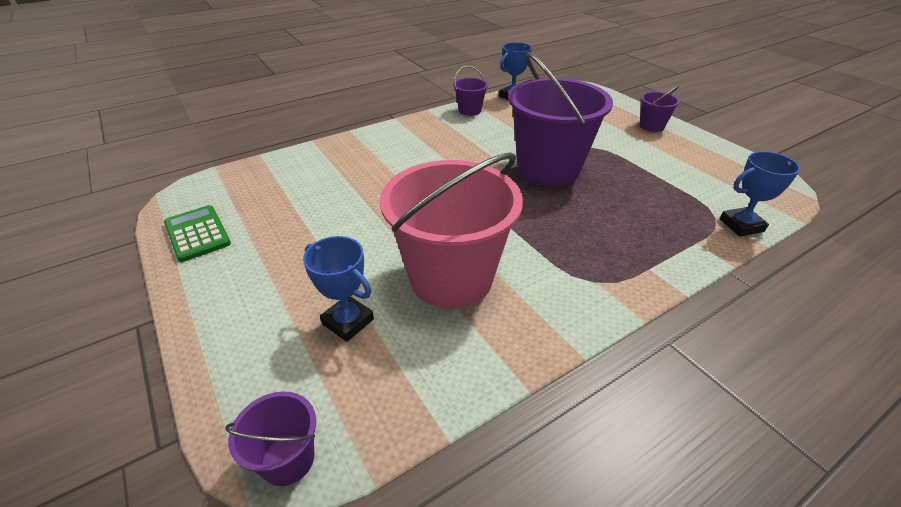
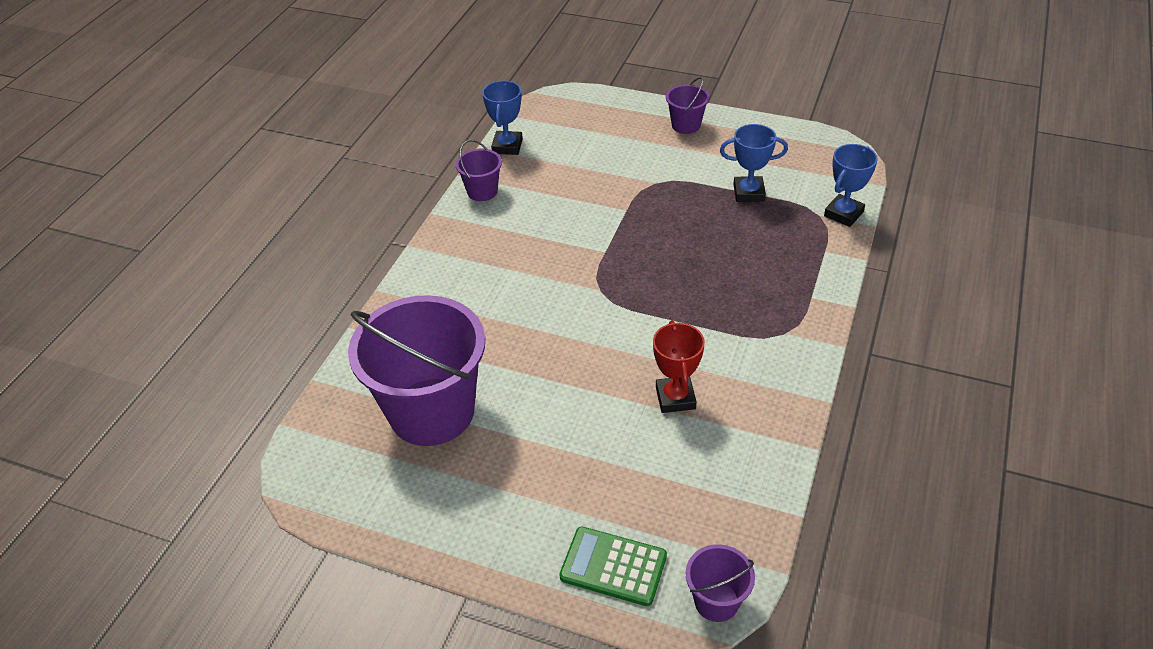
camera: 35 degrees left, 5 degrees up
green calculator [164,205,231,262] -> green calculator moved to [559,527,667,606]
blue trophy [303,236,374,342] -> blue trophy moved to [720,124,788,202]
pink bucket [380,153,523,309] -> red trophy [653,321,705,413]
purple bucket [508,52,613,186] -> purple bucket moved to [348,295,485,446]

